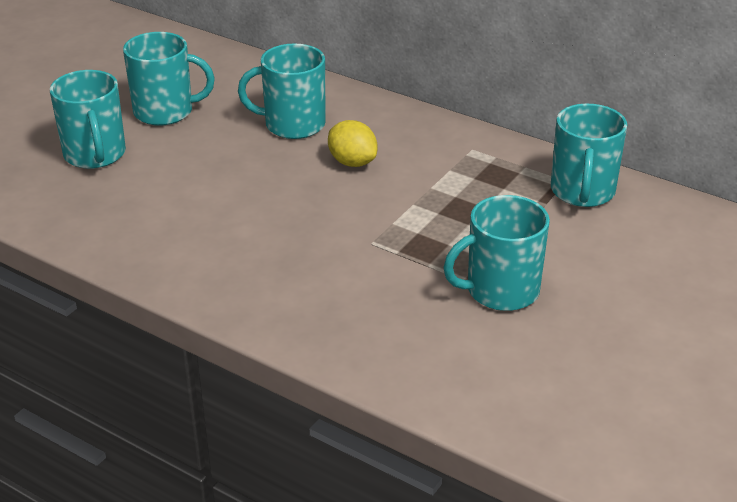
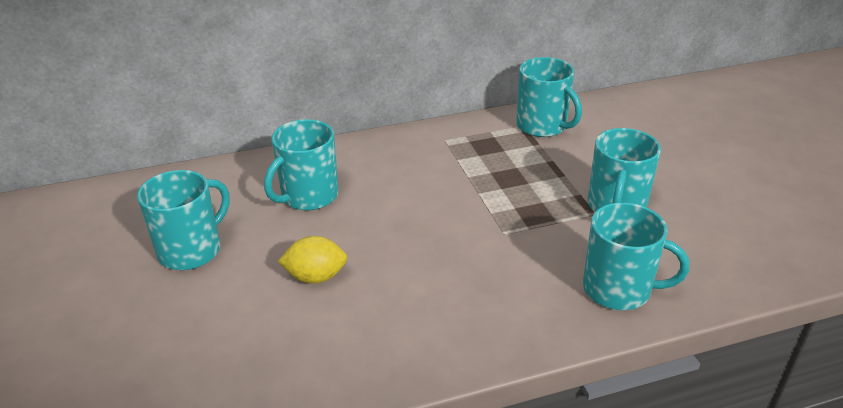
camera: 50 degrees left, 0 degrees up
turquoise mug [50,70,126,169] -> turquoise mug moved to [583,202,689,310]
yellow lemon [328,120,377,167] -> yellow lemon moved to [278,236,347,284]

